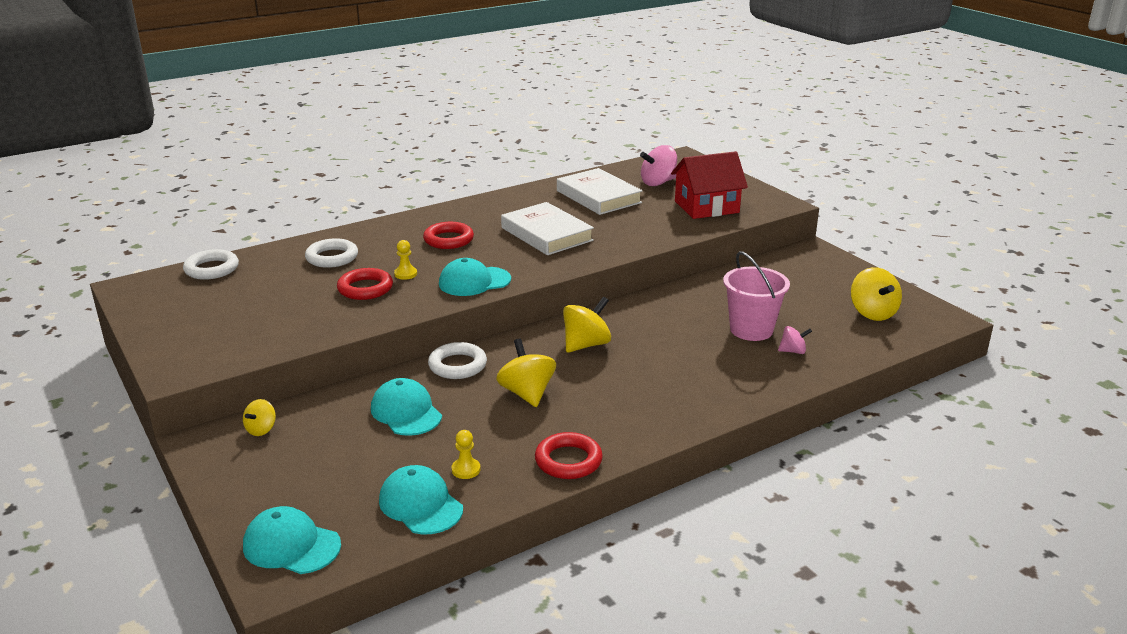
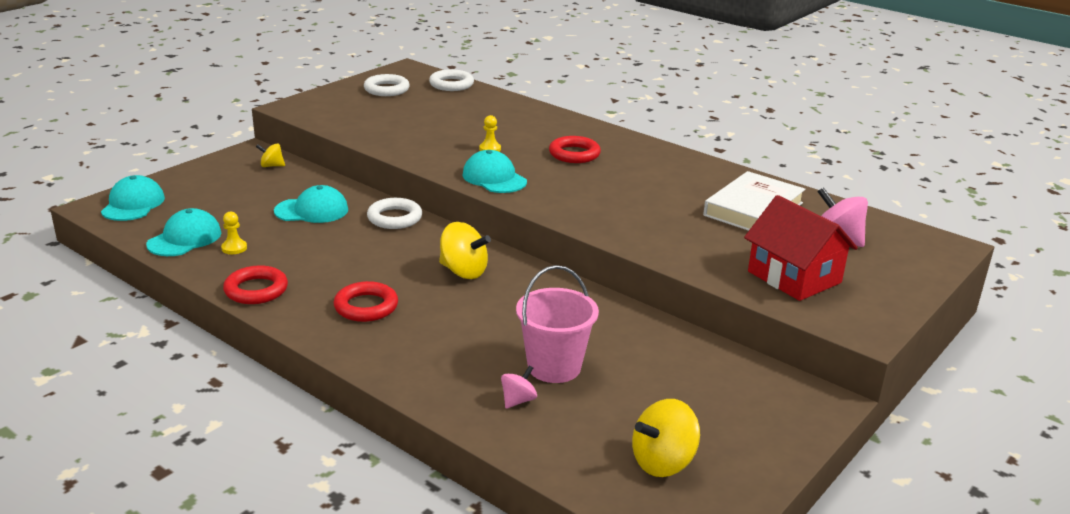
camera: 70 degrees right, 0 degrees up
white ring [305,238,358,268] -> white ring moved to [364,74,410,96]
red ring [337,268,393,300] -> red ring moved to [334,281,398,322]
turquoise cap [371,378,442,436] -> turquoise cap turned 45 degrees clockwise [274,185,348,223]
yellow spinning top [496,338,556,407] -> none
white book [501,202,594,255] -> none
pink spinning top [778,326,812,354] -> pink spinning top turned 120 degrees counterclockwise [501,366,537,409]

